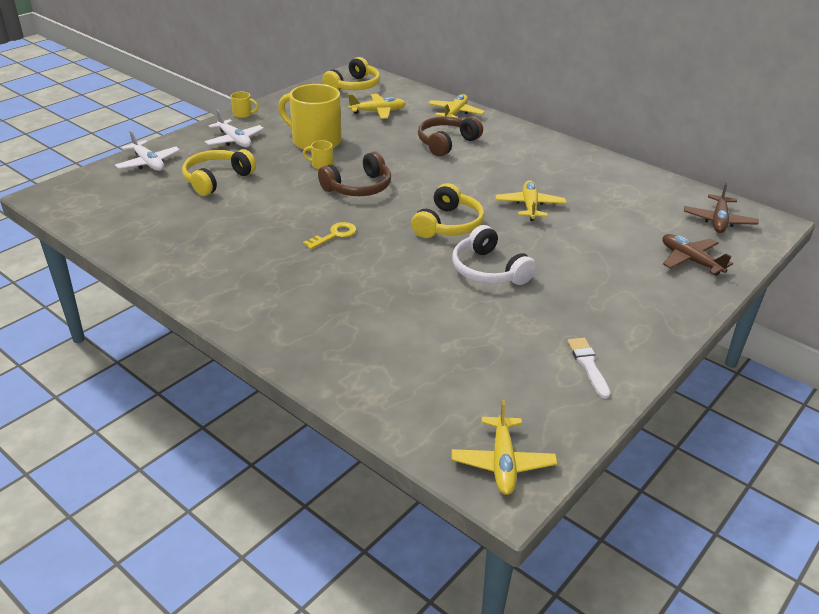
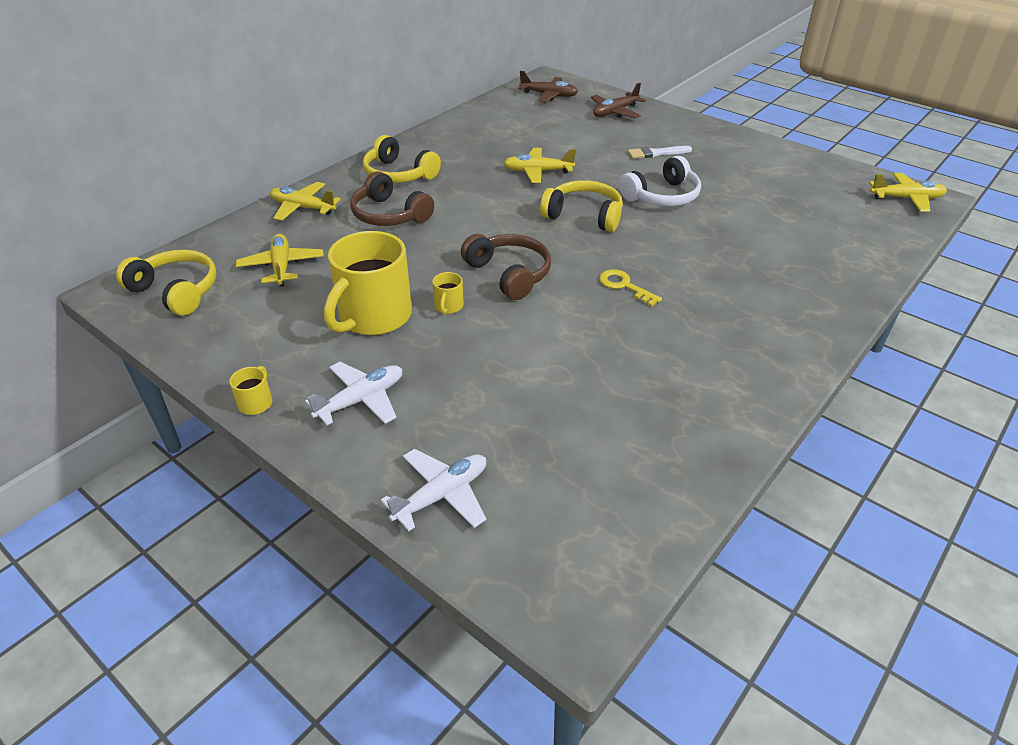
camera: 90 degrees left, 5 degrees up
yellow headphones [182,149,256,196] -> yellow headphones moved to [363,135,441,183]
white brush [567,338,610,399] -> white brush moved to [628,146,692,159]

